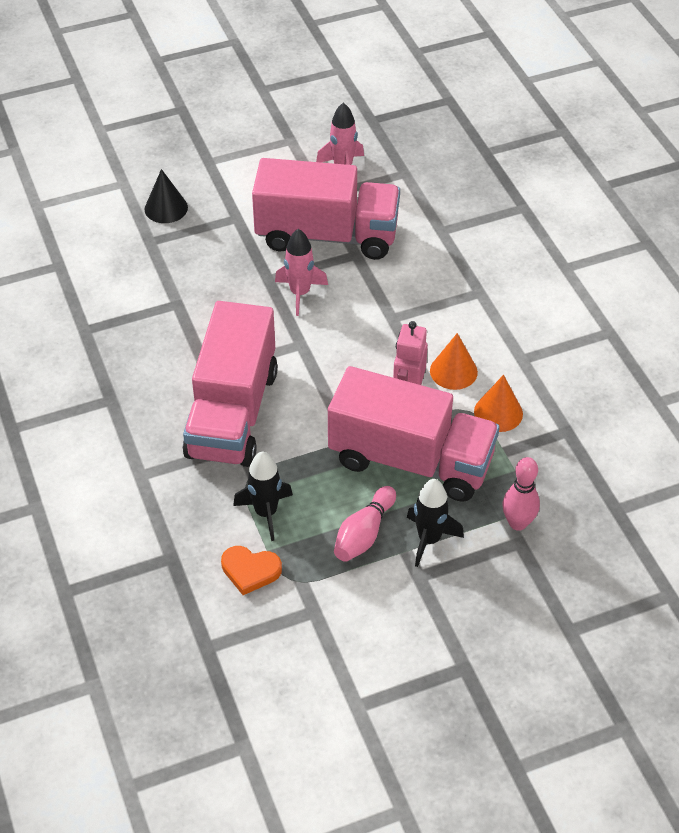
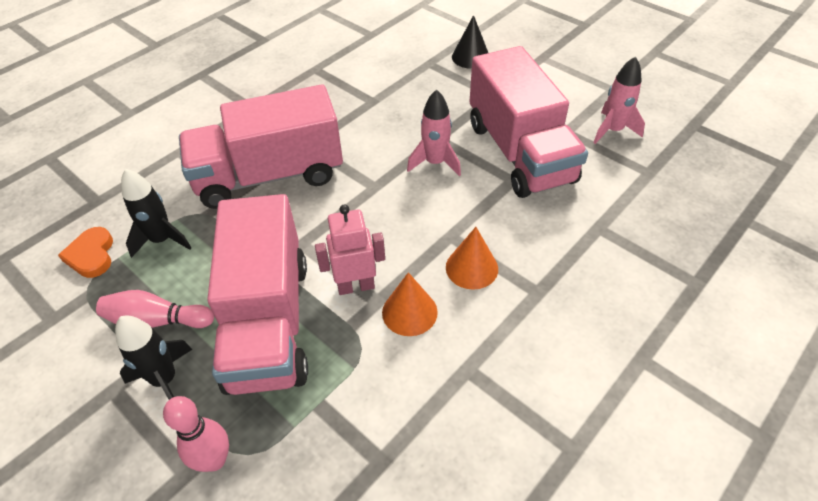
camera: 65 degrees right, 0 degrees up
orange cone [474,375,523,432] -> orange cone moved to [446,227,498,290]

